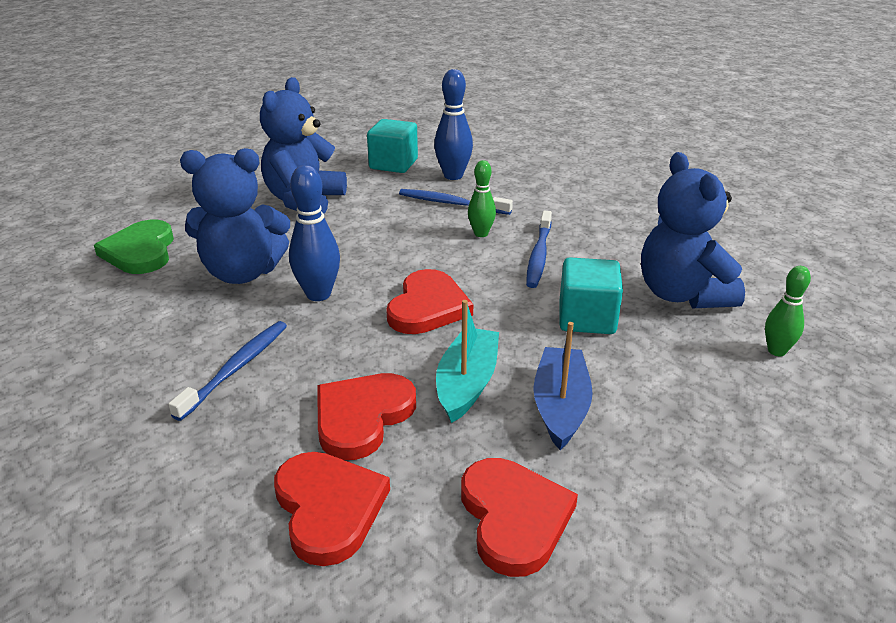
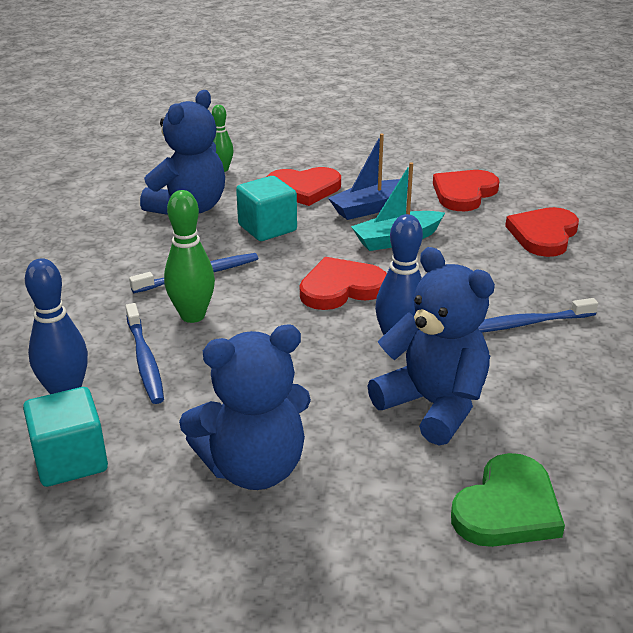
camera: 130 degrees left, 0 degrees up
red heart [317,373,416,460] -> red heart moved to [266,167,341,206]
green bowling pin [468,160,496,237] -> green bowling pin [164,190,215,323], size x1.56

